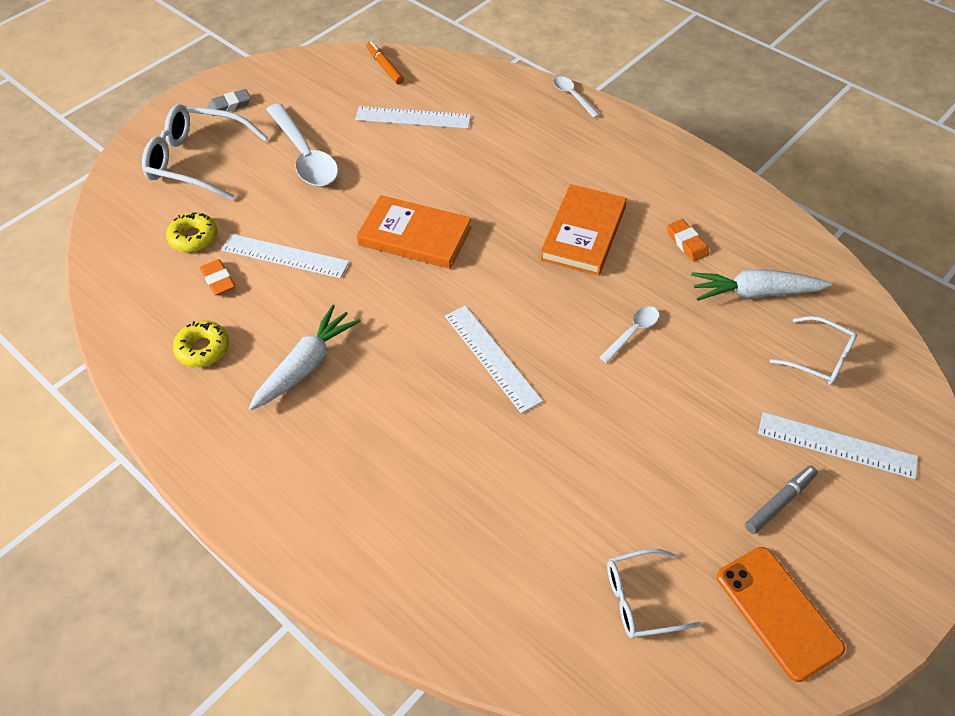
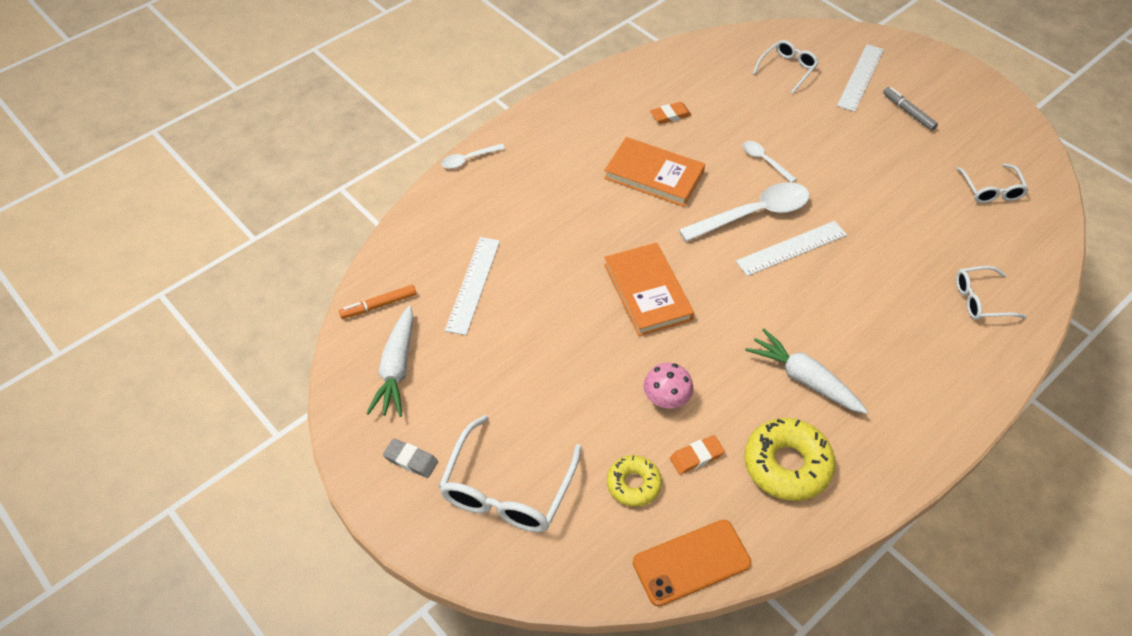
camera: 85 degrees left, 0 degrees up
yellow donut [173,321,229,368] -> yellow donut [744,418,835,501], size x1.64
grey eraser [208,89,251,116] -> grey eraser turned 45 degrees counterclockwise [383,438,438,478]
white ruler [221,234,349,278] -> pink mushroom [643,363,694,408]
white spoon [266,103,338,186] -> white spoon moved to [679,182,810,242]
orange book [357,195,471,269] -> orange book turned 45 degrees counterclockwise [604,243,694,336]
white carrot [691,269,832,301] -> white carrot moved to [366,306,414,417]
orange phone [717,547,845,682] -> orange phone moved to [633,520,751,607]
none -> white glasses [956,266,1027,320]

